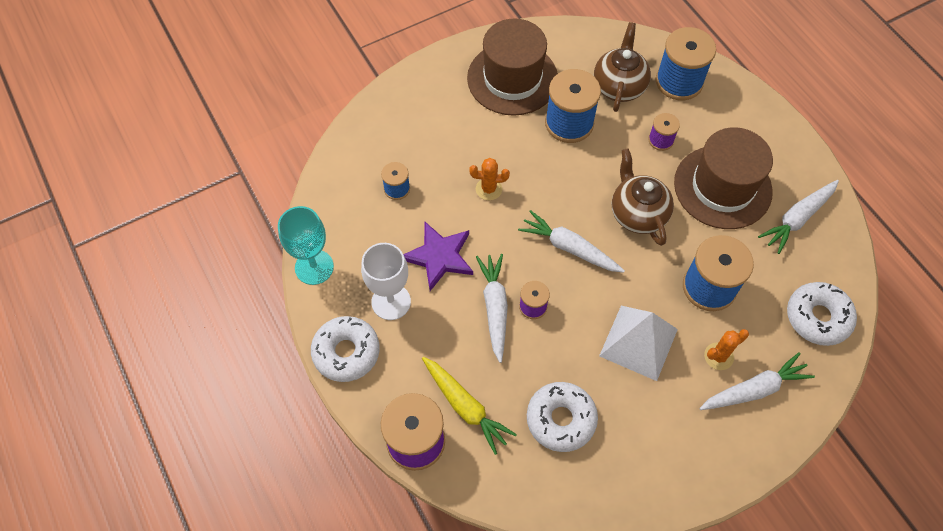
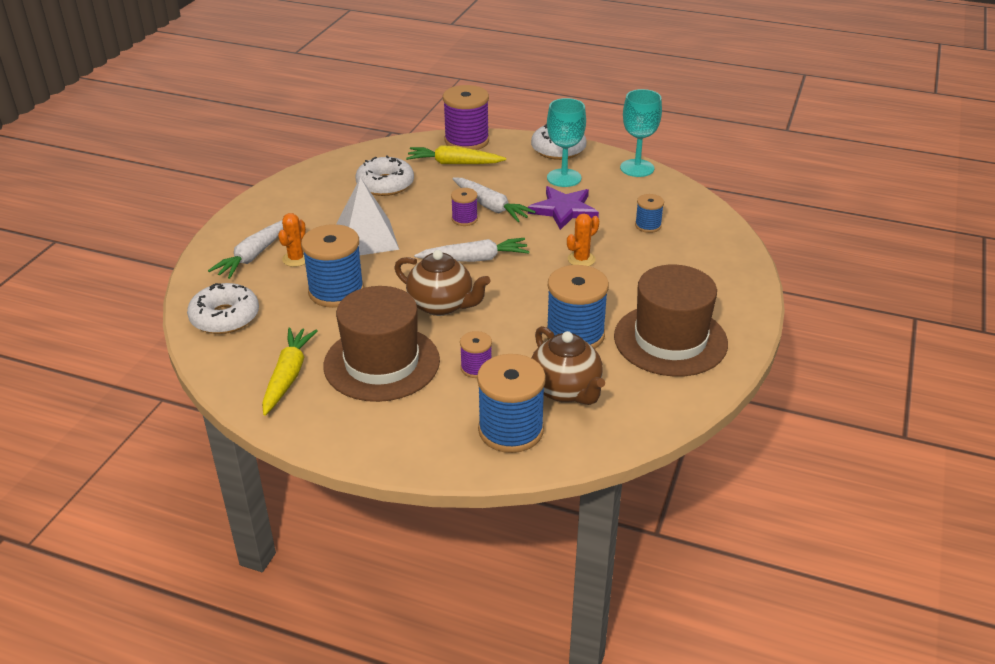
camera: 140 degrees right, 25 degrees down
white goblet [361,243,411,320] -> turquoise goblet [547,98,586,187]
white carrot [758,180,839,254] -> yellow carrot [262,328,318,416]

